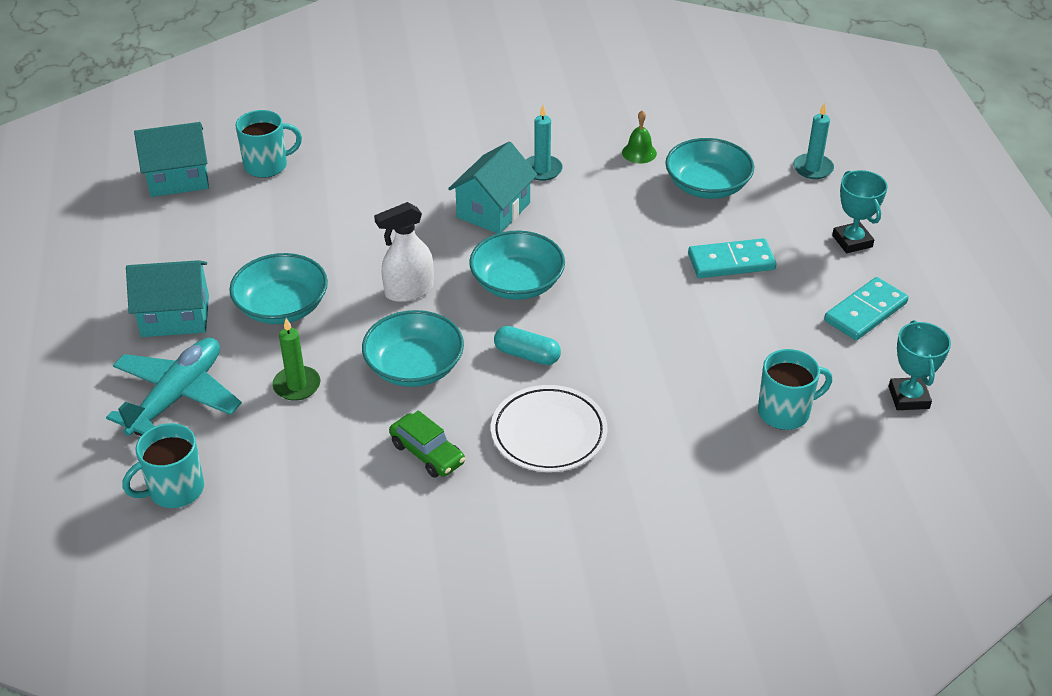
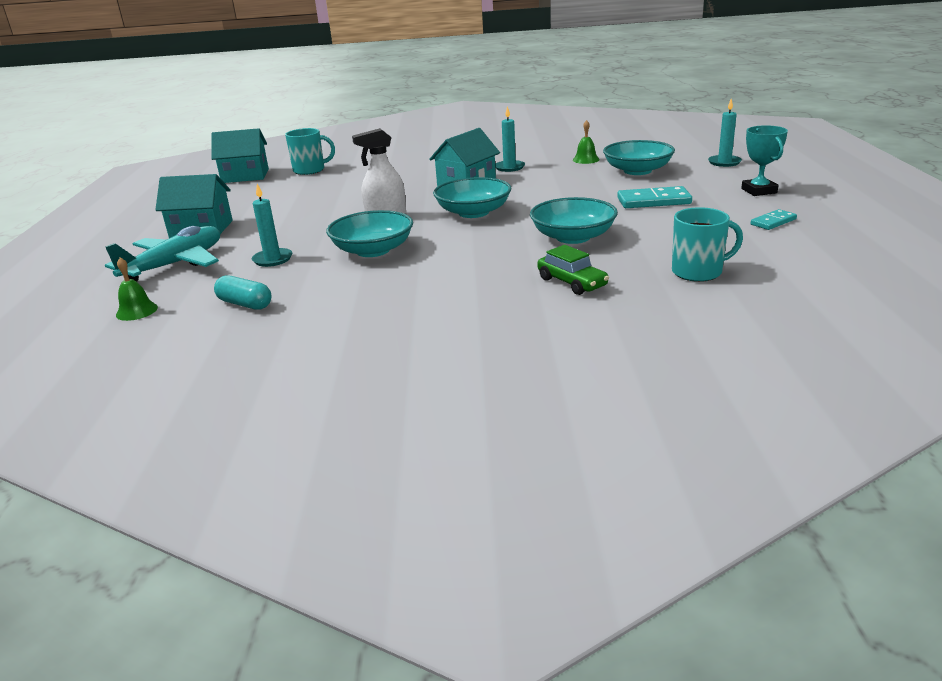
camera: 10 degrees right, 15 degrees down
turquoise mug [123,423,204,508] -> green bell [116,258,158,321]
turquoise bowl [229,253,328,324] -> turquoise bowl moved to [530,197,618,244]
green candle [272,318,321,401] -> turquoise candle [252,184,293,267]
green car [389,411,465,478] -> green car moved to [537,245,609,295]
white plate [491,385,608,472] -> none
turquoise capsule [494,326,561,365] -> turquoise capsule moved to [214,275,272,310]
turquoise domino [824,277,909,340] -> turquoise domino [751,209,797,230], size x0.60
turquoise trophy [889,320,951,410] -> none

